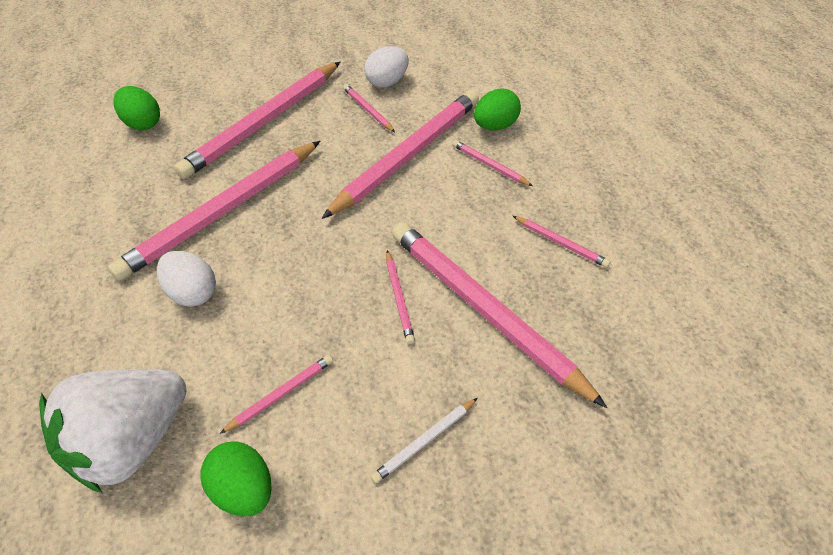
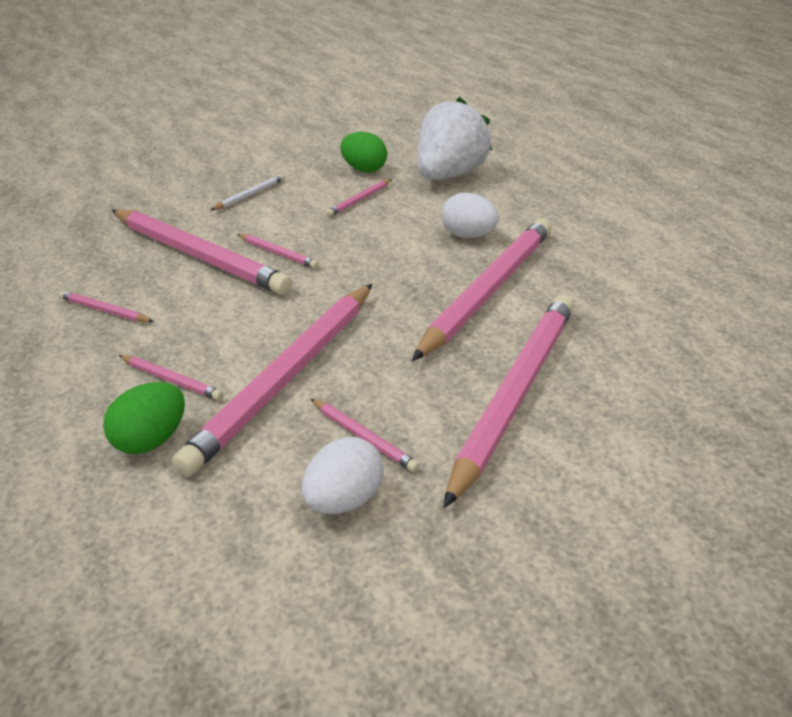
camera: 170 degrees right, 15 degrees down
green egg [113,86,160,131] -> none
pink pencil [386,250,415,344] -> pink pencil turned 150 degrees clockwise [238,234,319,269]

